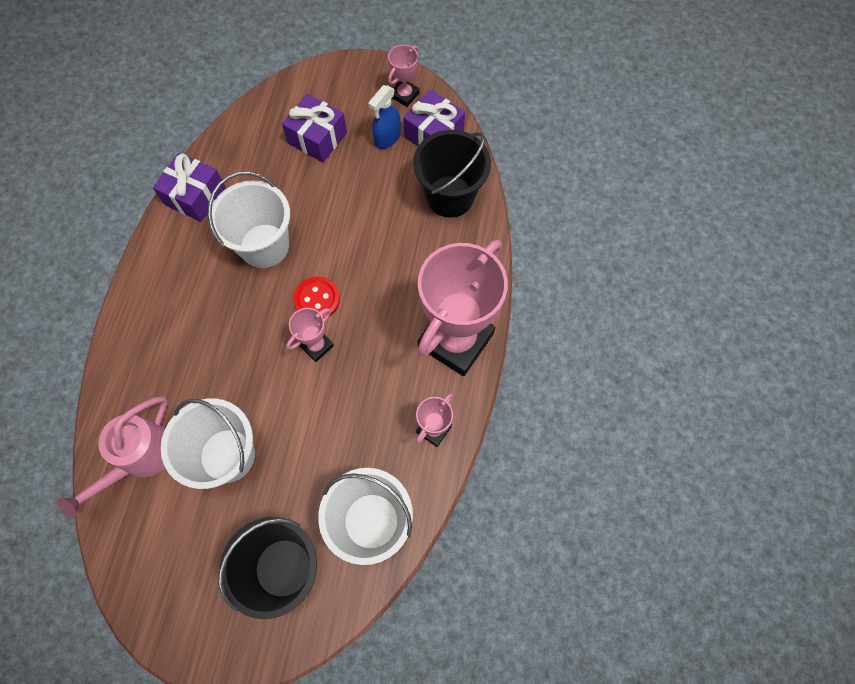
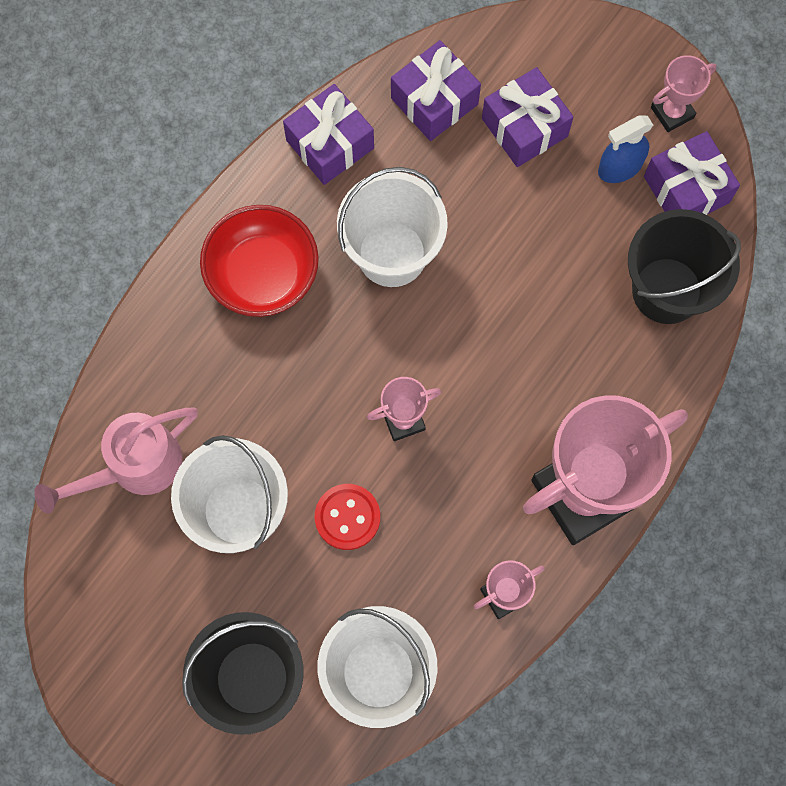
camera: 25 degrees right, 5 degrees up
red button [293,277,340,318] -> red button moved to [315,484,380,550]
none -> red bowl [200,205,319,317]
none -> purple gift [391,40,481,141]

